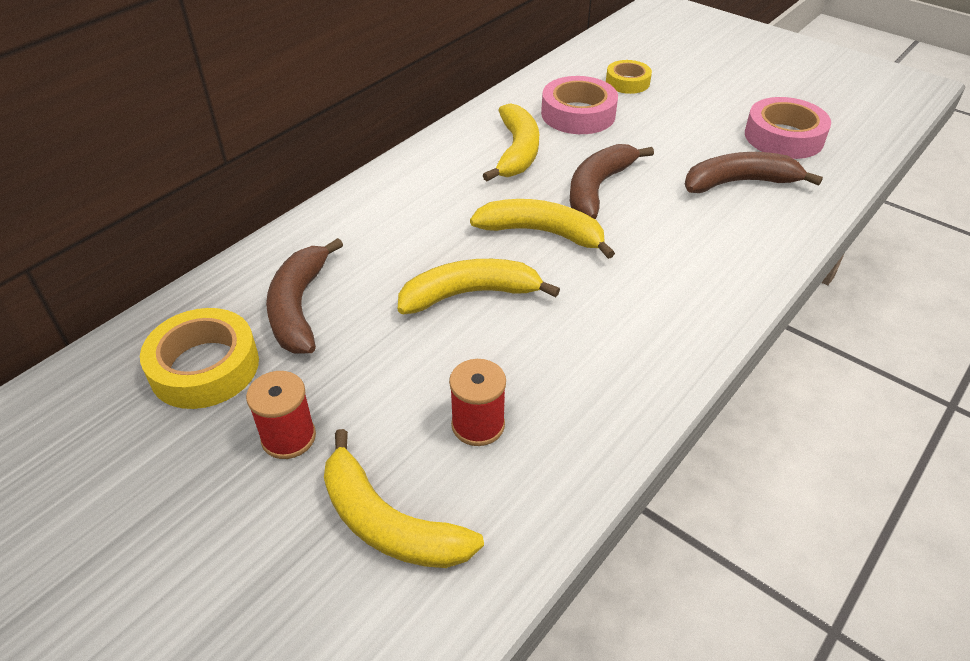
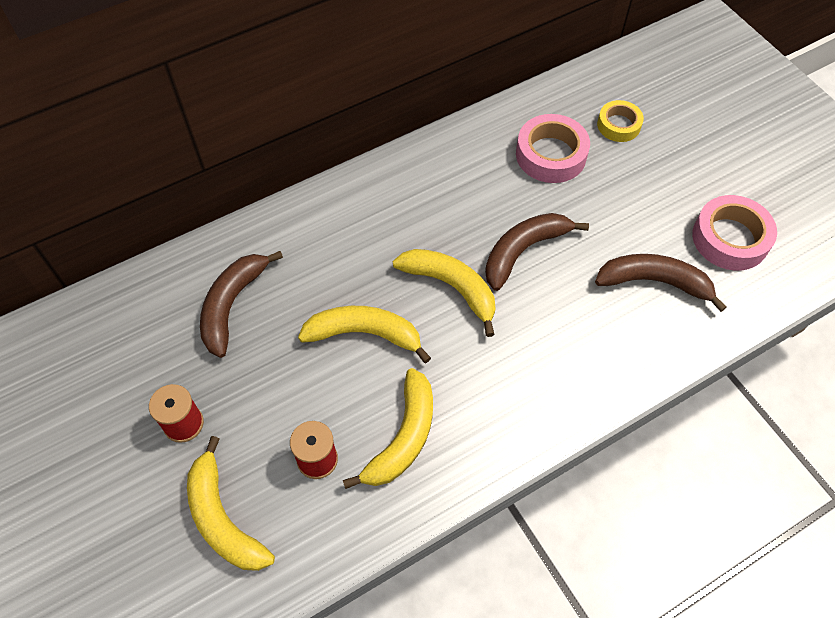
camera: 20 degrees right, 15 degrees up
yellow tape [140,308,259,409] -> none
yellow banana [483,103,539,181] -> yellow banana moved to [343,368,433,489]

